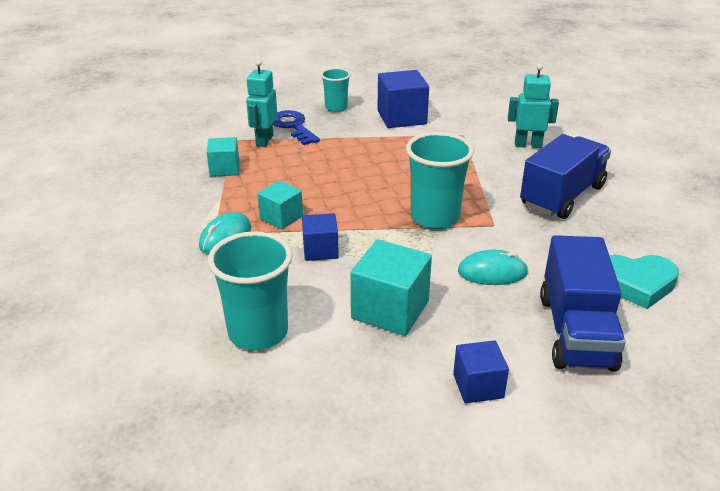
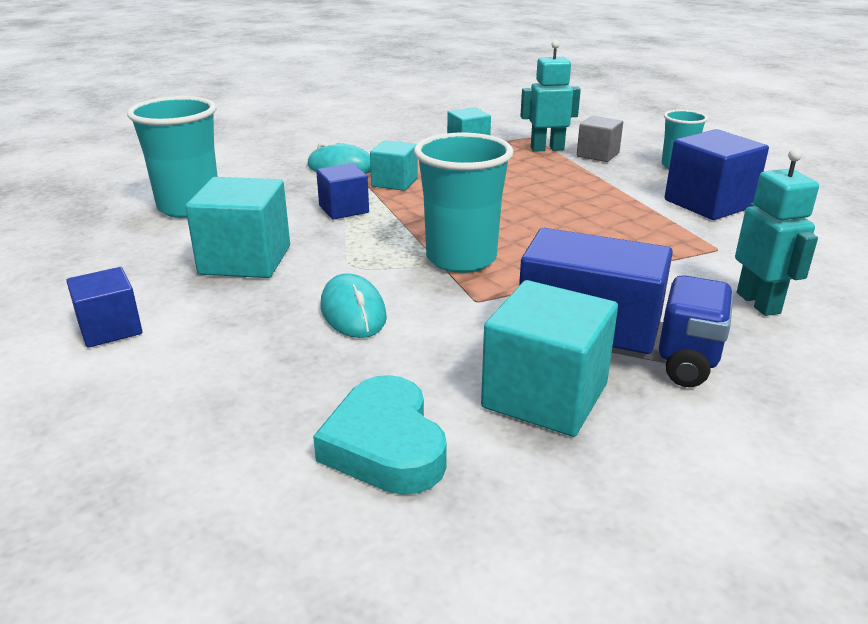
camera: 70 degrees right, 5 degrees down
blue key [273,110,320,145] -> grey cube [577,116,623,162]
blue truck [540,235,626,372] -> none
none -> turquoise cube [481,280,618,437]

